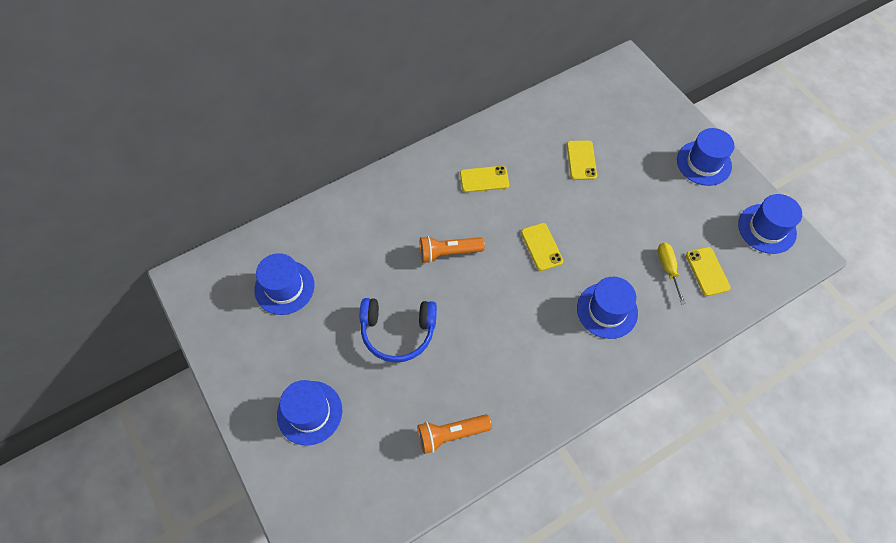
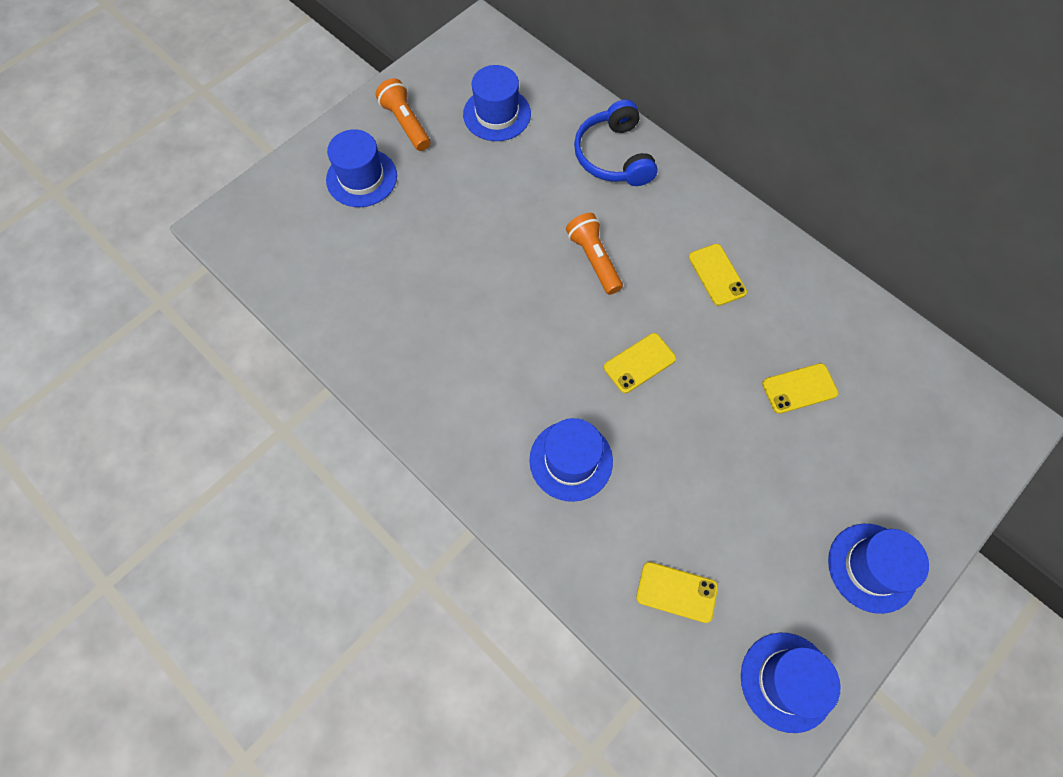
camera: 75 degrees right, 5 degrees up
blue headphones [360,298,437,363] -> blue headphones moved to [574,99,658,186]
orange flashlight [417,414,492,454] -> orange flashlight moved to [376,78,430,151]
yellow screwdriver [657,243,686,304] -> none
yellow phone [686,247,731,296] -> yellow phone turned 45 degrees clockwise [636,562,718,623]

